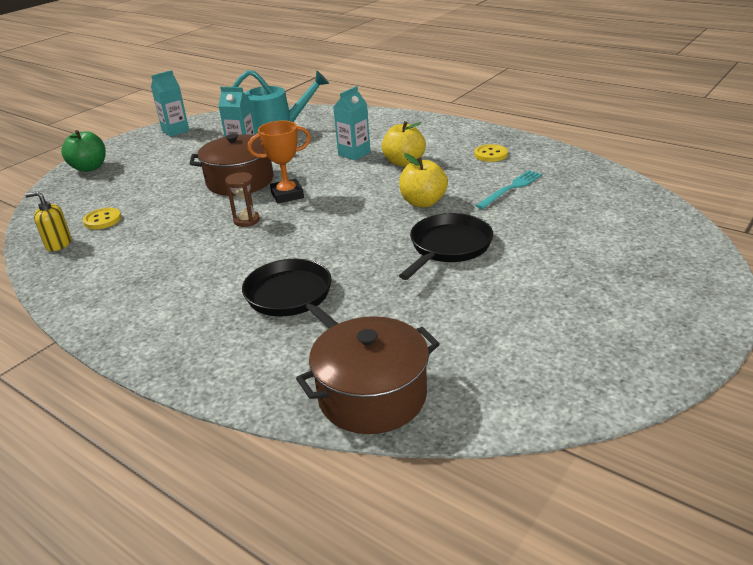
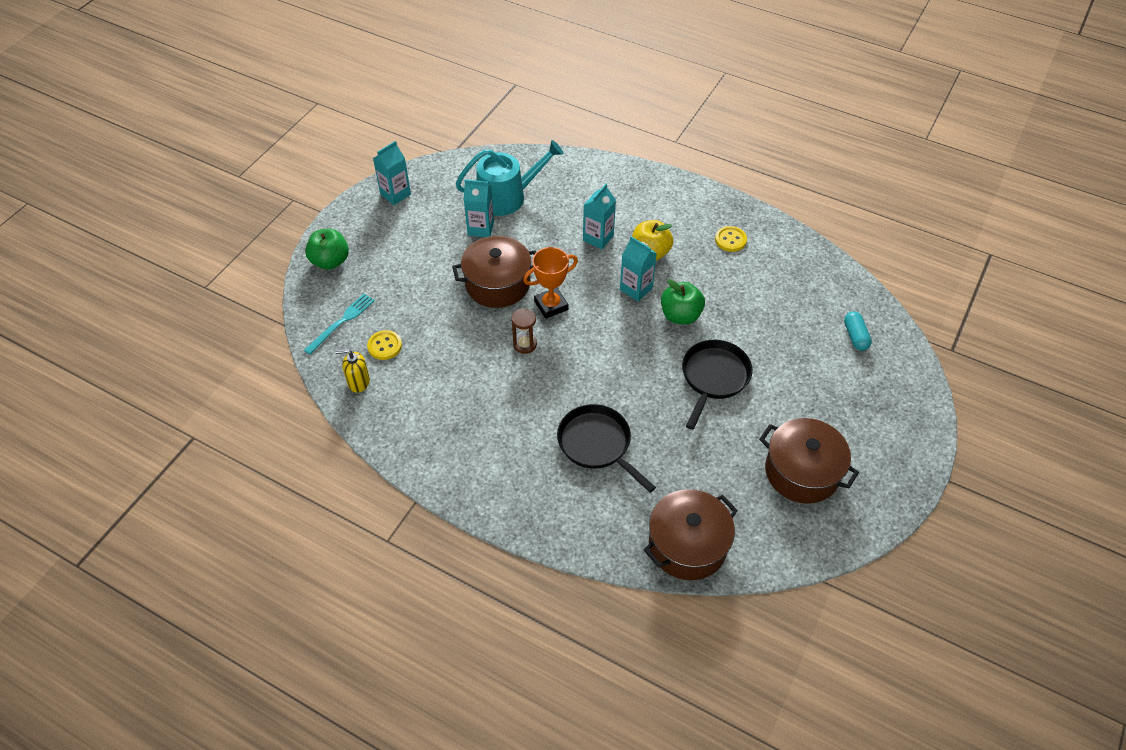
camera: 10 degrees left, 20 degrees up
yellow apple [399,153,448,207] -> green apple [661,279,705,325]
turquoise fork [476,170,542,209] -> turquoise fork moved to [304,294,375,355]
none -> turquoise carton [620,236,657,301]
none -> brown pot [759,418,859,504]
none -> turquoise capsule [844,311,872,351]

